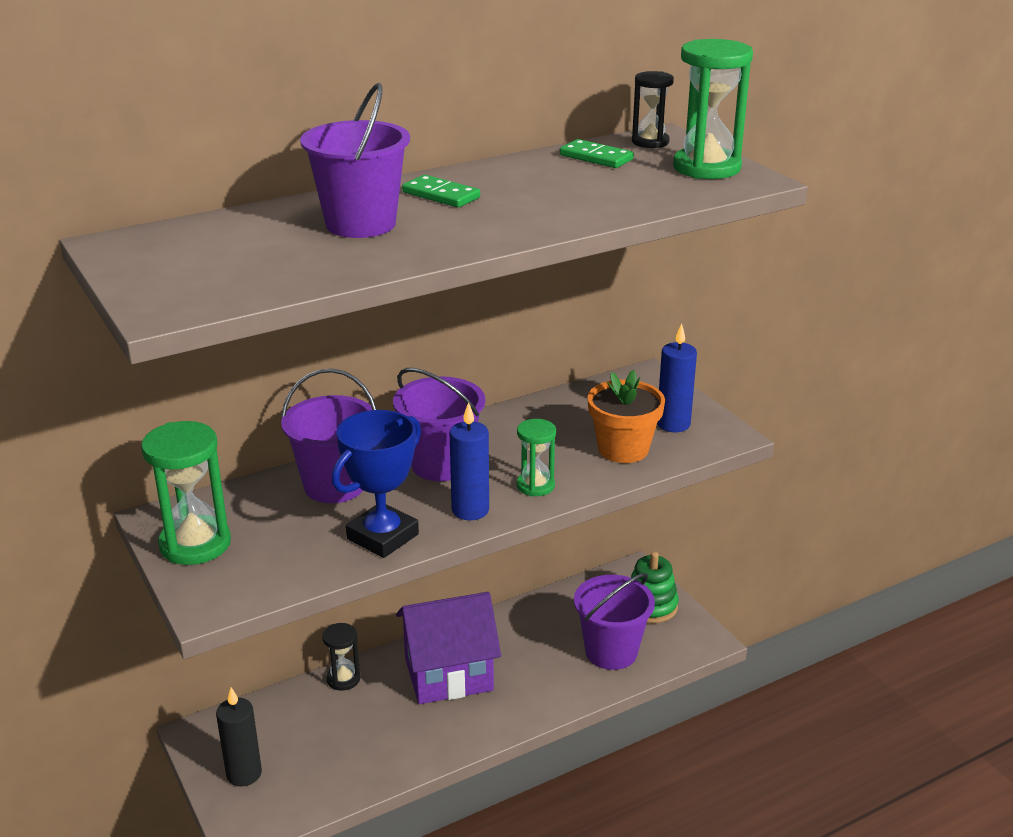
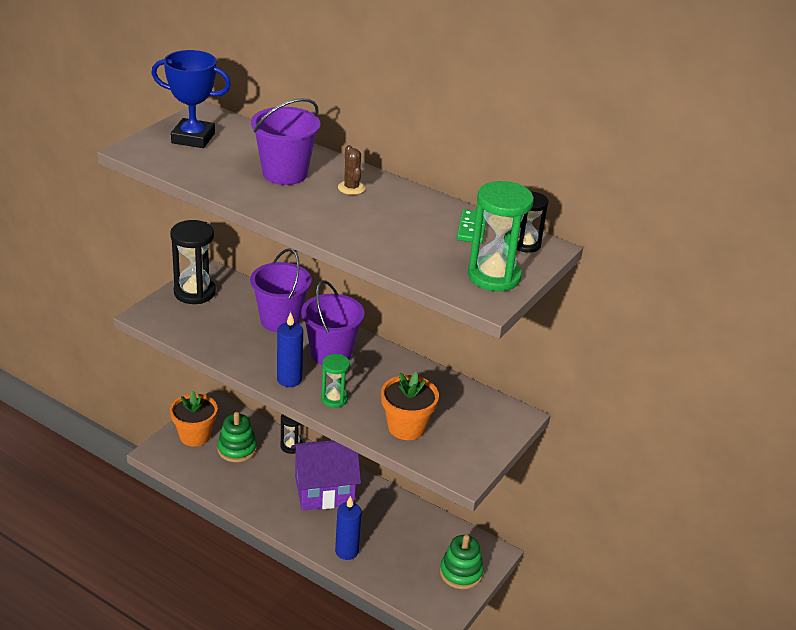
camera: 60 degrees right, 5 degrees up
green hourglass [141,421,231,565] -> black hourglass [170,220,216,304]
black candle [216,687,262,787] -> orange flower pot [170,391,218,447]
blue trophy [332,410,421,558] -> blue trophy moved to [151,50,231,148]
purple house [396,592,501,704] -> purple house turned 60 degrees counterclockwise [291,440,361,511]
green domino [402,175,480,208] -> brown cactus [338,145,365,195]
purple bucket [574,573,655,670] -> none
blue candle [657,323,697,432] -> blue candle moved to [335,496,362,560]
none -> green stacking toy [217,412,257,462]

